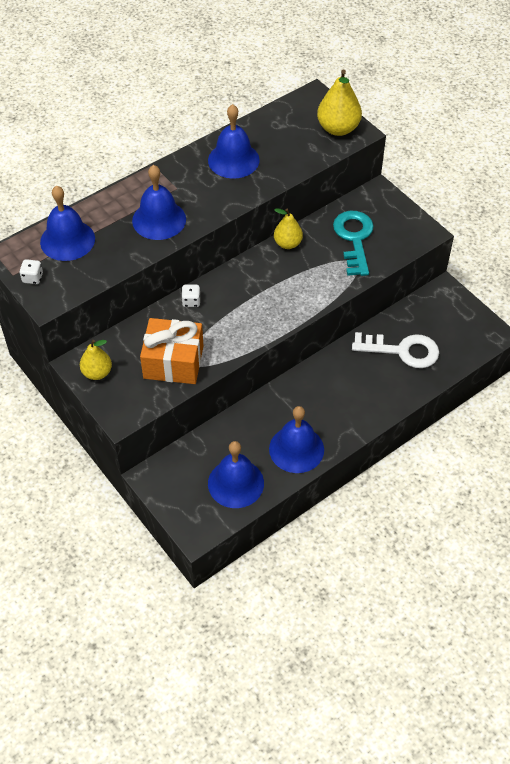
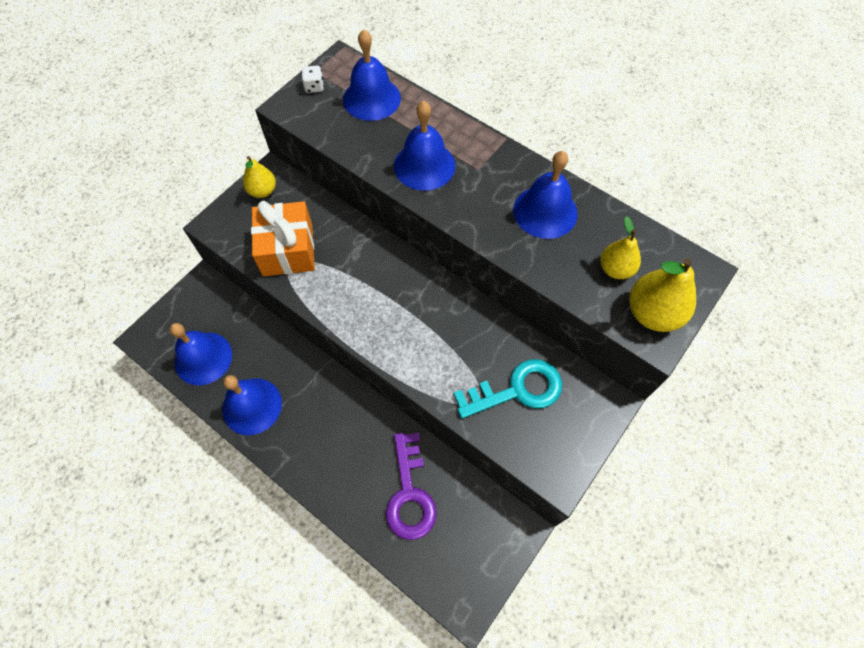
camera: 75 degrees right, 10 degrees up
white dice [181,285,201,307] -> none
yellow pear [274,208,303,249] -> yellow pear moved to [600,216,641,279]
white key [352,332,439,368] -> purple key [386,433,437,540]

